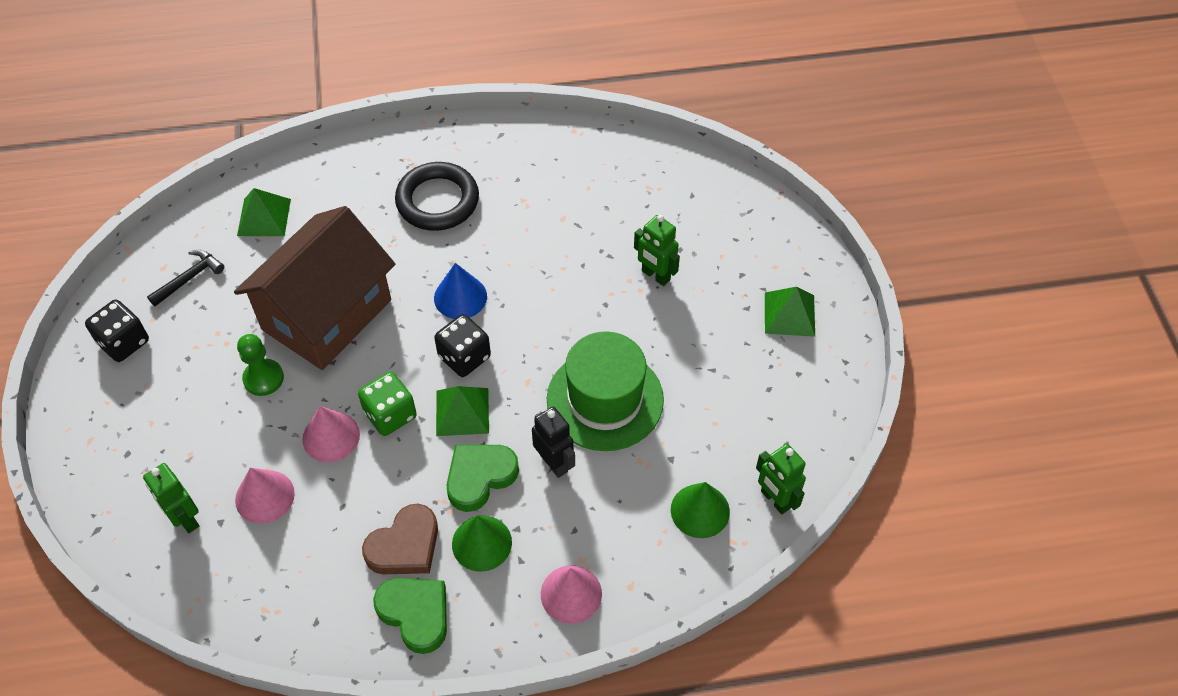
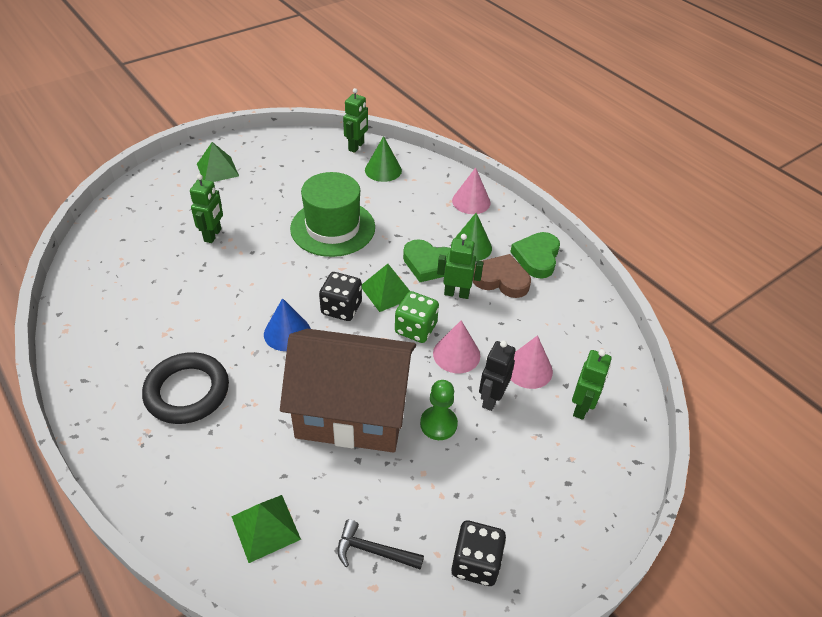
camera: 120 degrees left, 10 degrees down
black robot [532,407,575,478] -> black robot moved to [479,340,516,411]
none -> green robot [437,234,484,299]

